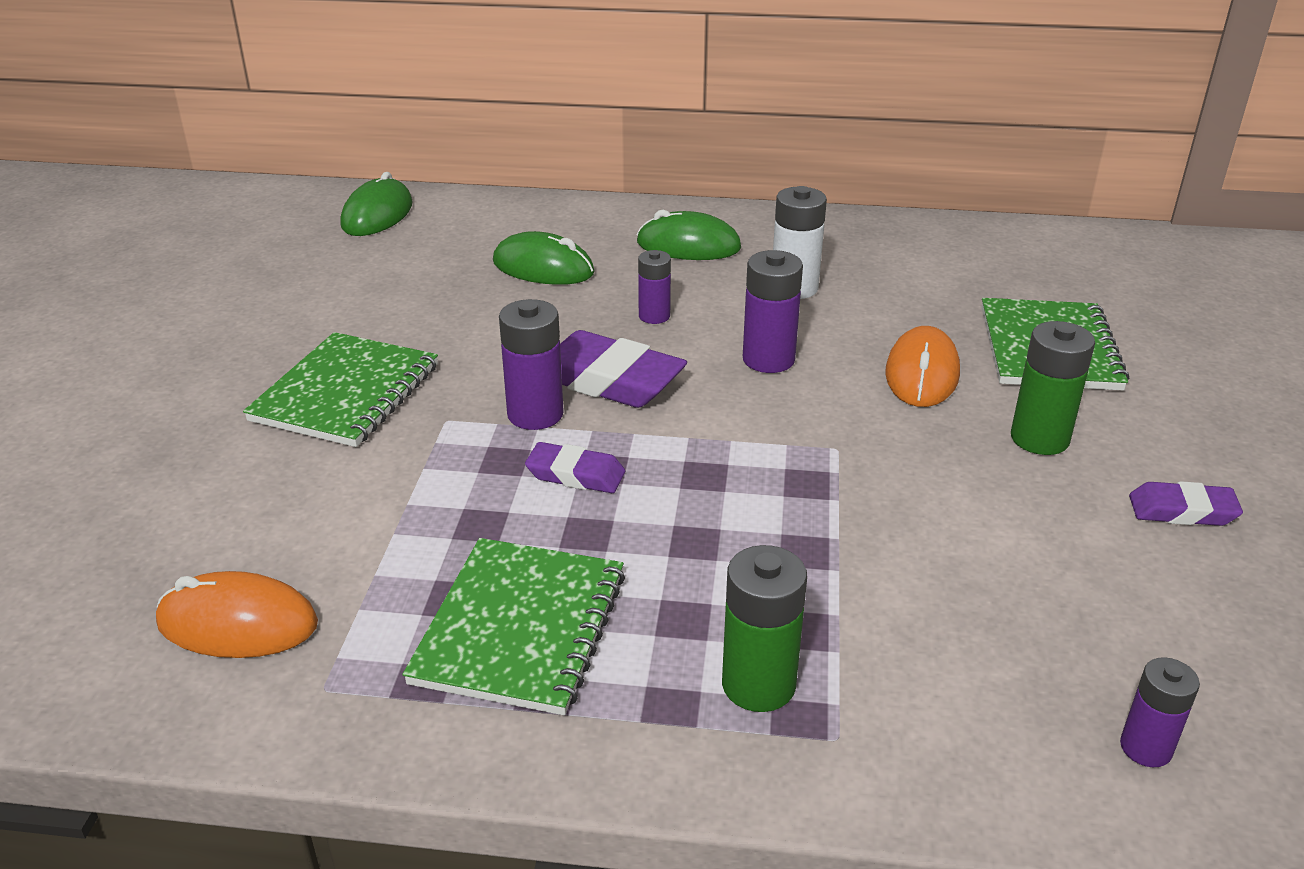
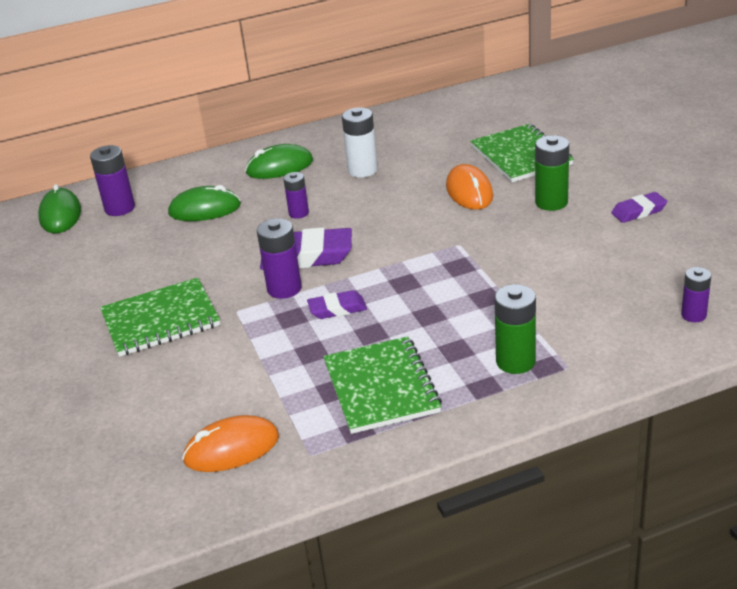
camera: 25 degrees left, 0 degrees up
green notebook [243,332,438,447] -> green notebook turned 75 degrees clockwise [100,277,220,357]
purple battery [743,250,803,373] -> purple battery moved to [90,145,135,216]

